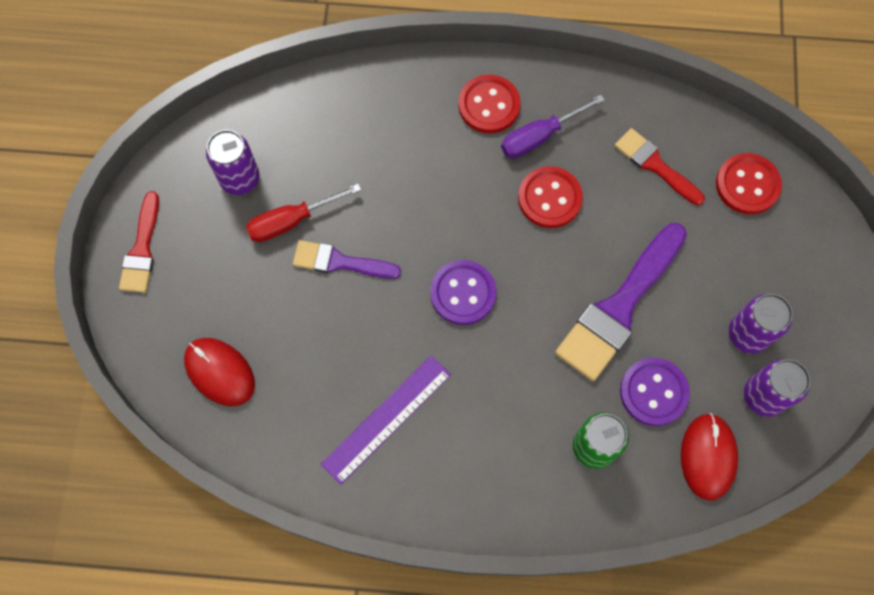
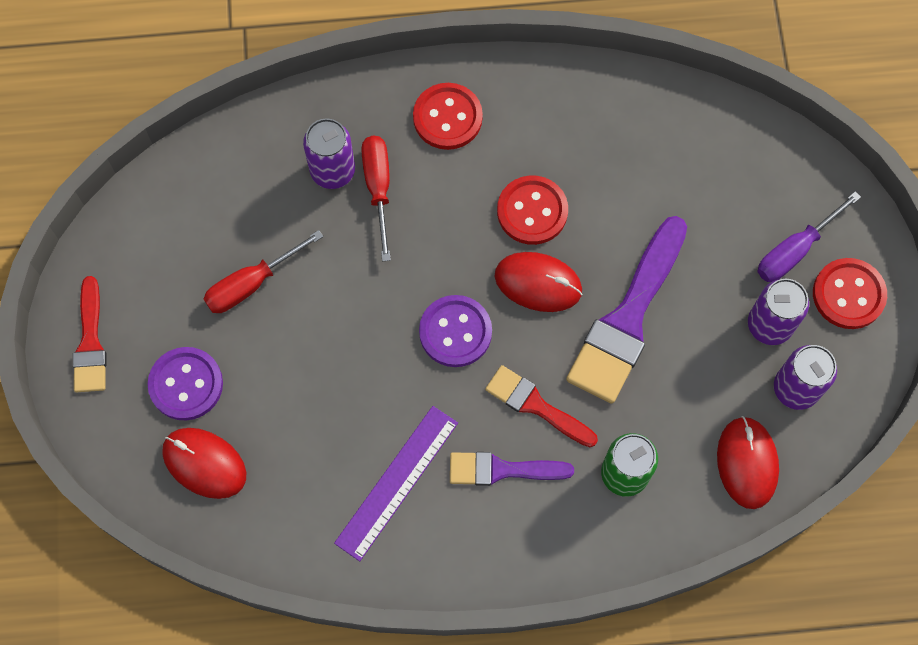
camera: 10 degrees left, 0 degrees up
purple can [206,130,260,195] -> purple can moved to [303,118,355,189]
purple brush [293,240,401,279] -> purple brush moved to [450,452,574,486]
purple screwdriver [501,94,605,158] -> purple screwdriver moved to [757,191,861,282]
red brush [615,128,705,206] -> red brush moved to [485,365,598,447]
purple button [620,358,690,426] -> purple button moved to [148,347,223,420]
red button [716,153,782,215] -> red button moved to [813,258,887,329]
none -> red screwdriver [361,136,391,261]
none -> red mouse [494,252,582,312]

